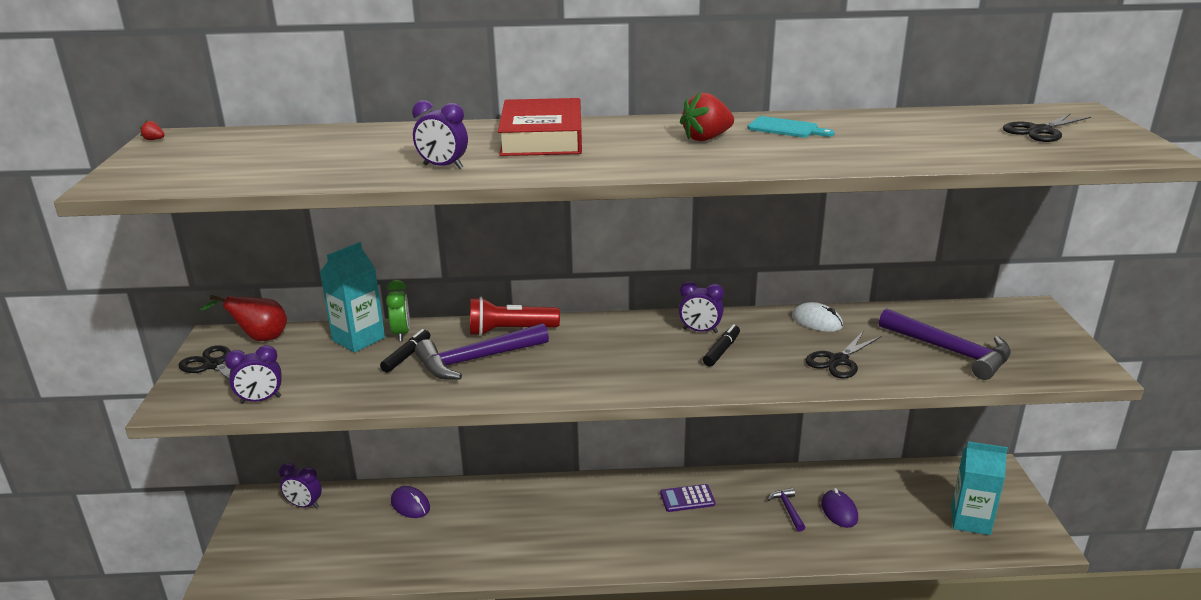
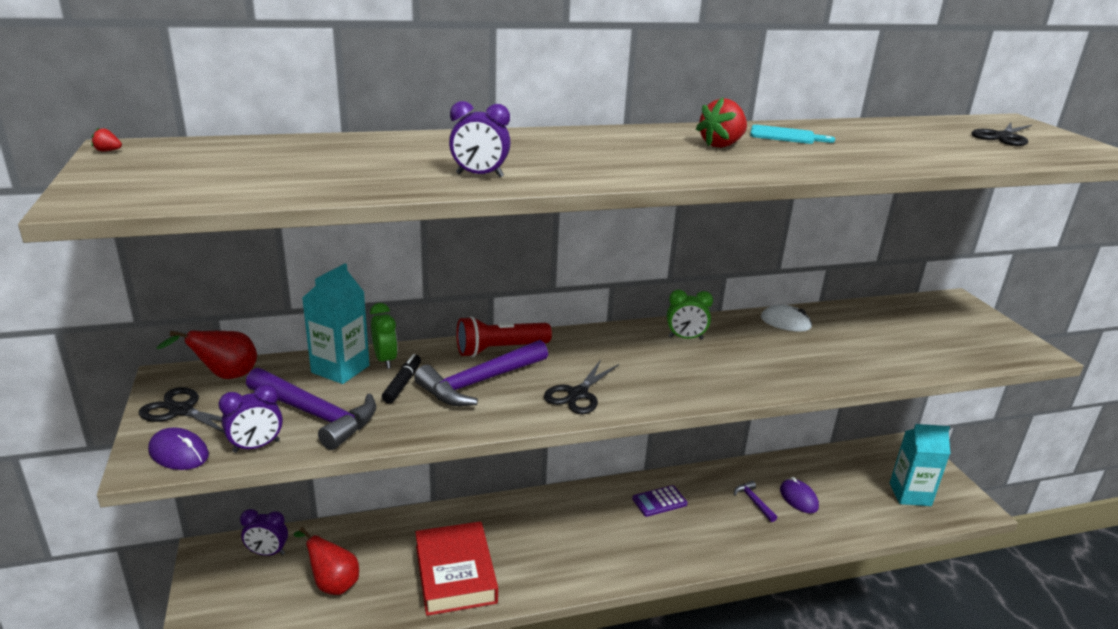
camera: 15 degrees left, 0 degrees up
purple mouse [391,486,430,518] -> purple mouse moved to [148,427,209,470]
red book [498,98,582,156] -> red book moved to [415,521,498,616]
purple clock [679,281,724,333] -> green clock [667,290,713,340]
black marker [703,324,740,367] -> none
black scissors [806,332,881,378] -> black scissors moved to [544,360,619,414]
purple hammer [879,308,1011,380] -> purple hammer moved to [246,368,376,450]
none -> red pear [293,527,359,595]

